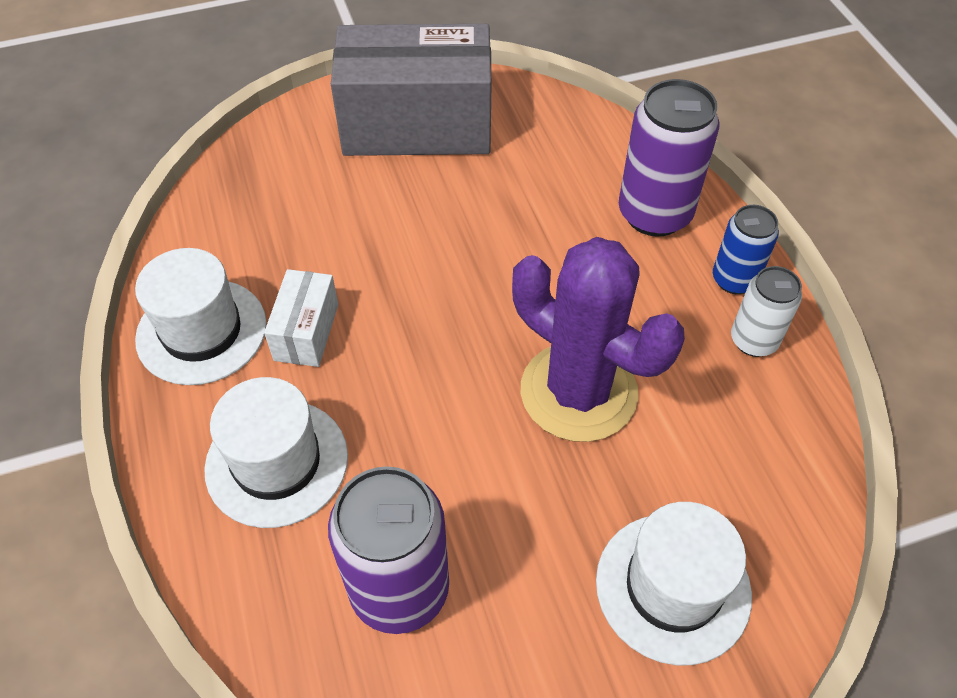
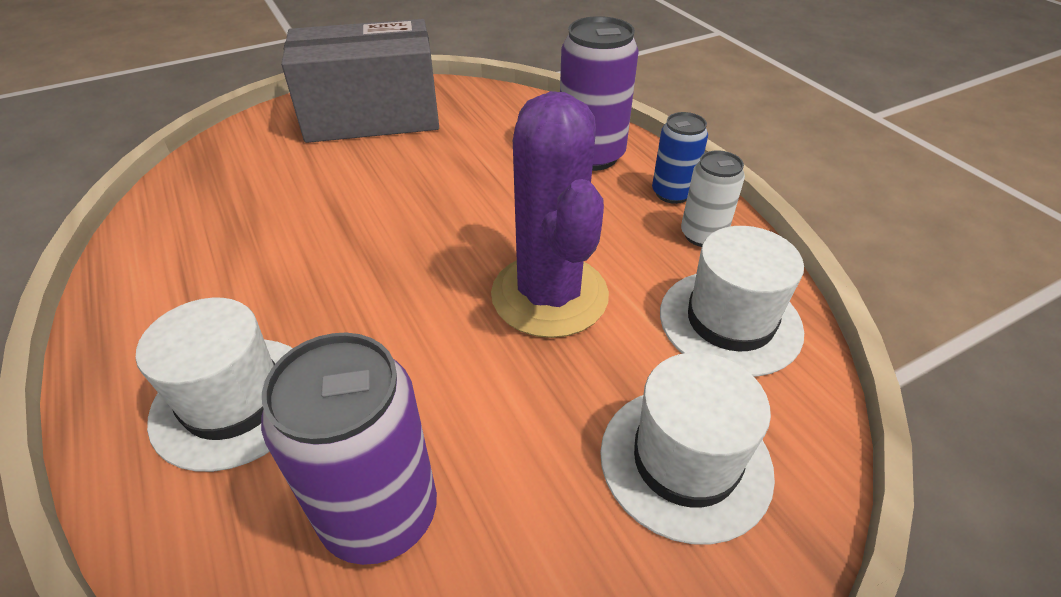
camera: 10 degrees left, 10 degrees down
white hat [135,248,267,385] -> white hat moved to [660,226,804,377]
white box [264,269,338,367] -> none
purple cactus [512,237,685,442] -> purple cactus turned 45 degrees clockwise [491,91,609,338]

